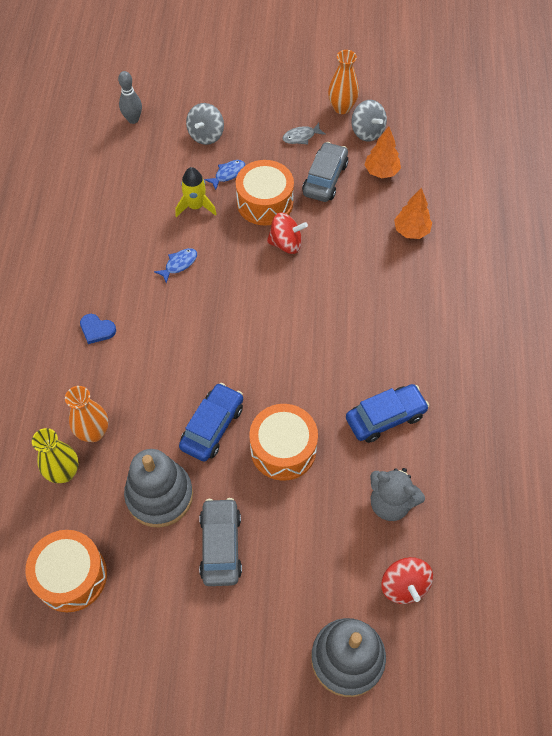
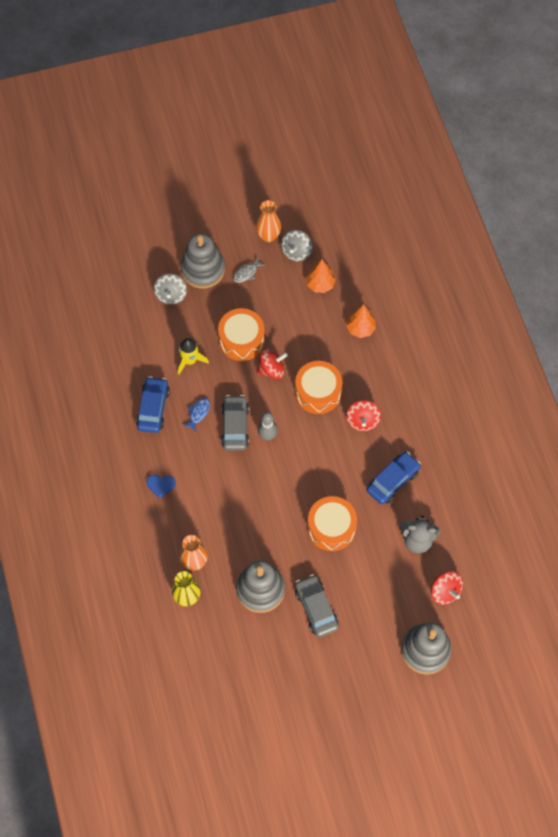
camera: 20 degrees left, 5 degrees up
orange drum [25,530,107,612] -> orange drum moved to [295,361,342,414]
grey bowling pin [118,71,142,124] -> grey bowling pin moved to [258,412,278,441]
blue car [179,383,243,462] -> blue car moved to [136,376,170,433]
blue fish [204,160,245,190] -> none
grey car [302,142,348,202] -> grey car moved to [221,395,249,451]
grey spinning top [352,100,387,142] -> grey spinning top turned 75 degrees clockwise [281,230,313,261]
none -> grey stacking toy [180,233,225,288]
none -> red spinning top [346,400,381,431]

